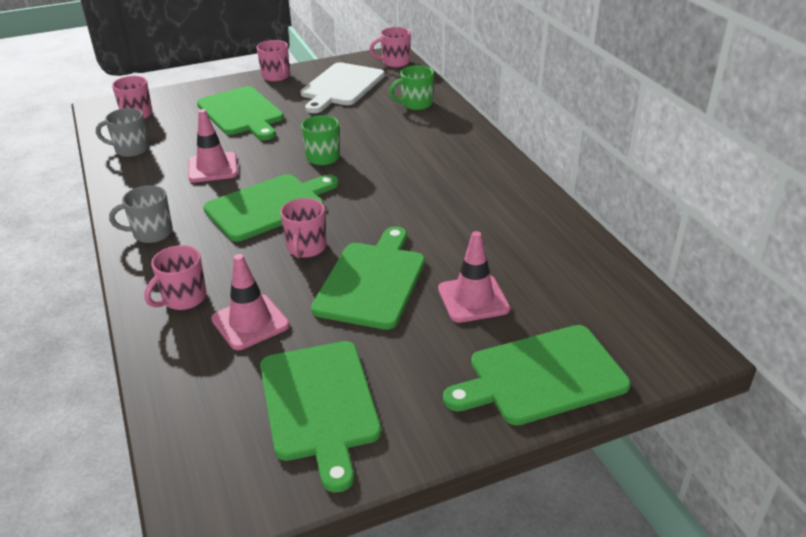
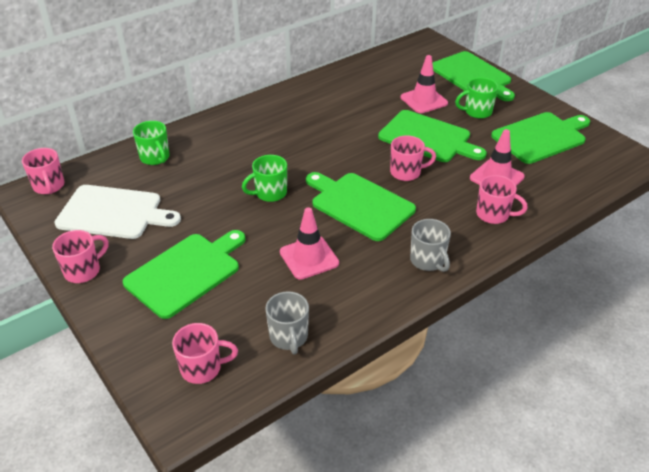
camera: 105 degrees left, 5 degrees up
green cutting board [311,227,425,330] -> green cutting board turned 150 degrees counterclockwise [378,110,487,162]
none -> green mug [455,78,498,119]

